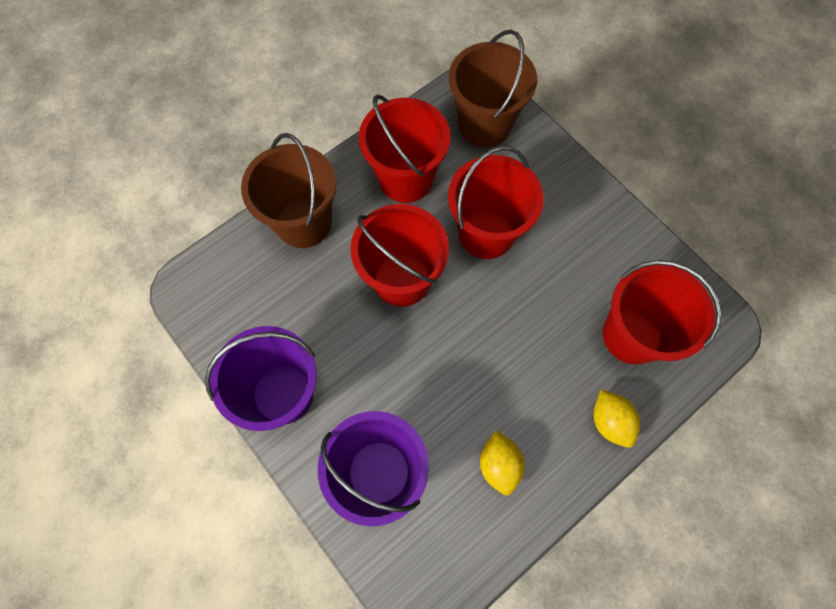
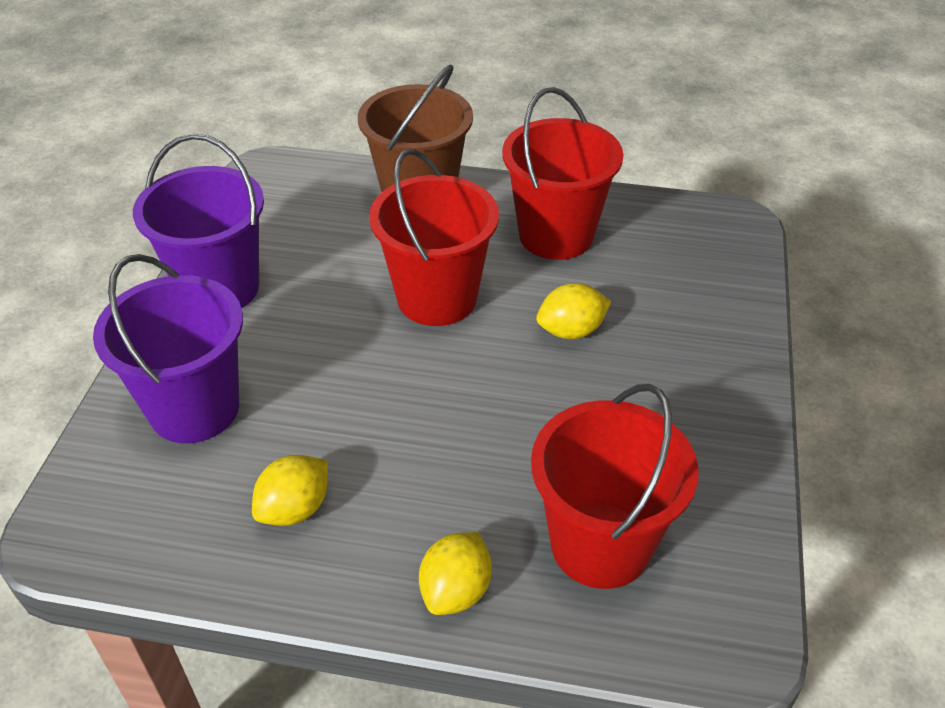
camera: 50 degrees right, 25 degrees down
red bucket [448,146,544,259] -> yellow lemon [536,283,611,339]
brown bucket [449,29,537,148] -> none

